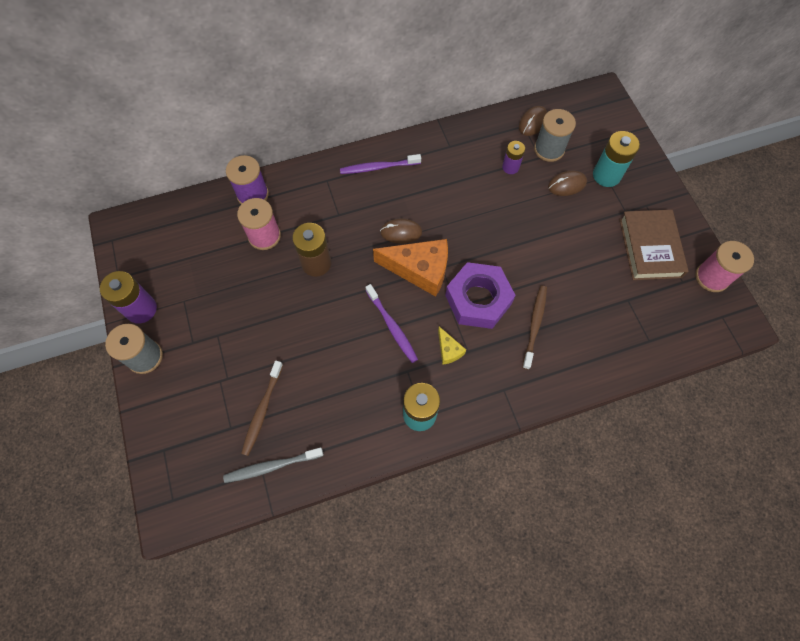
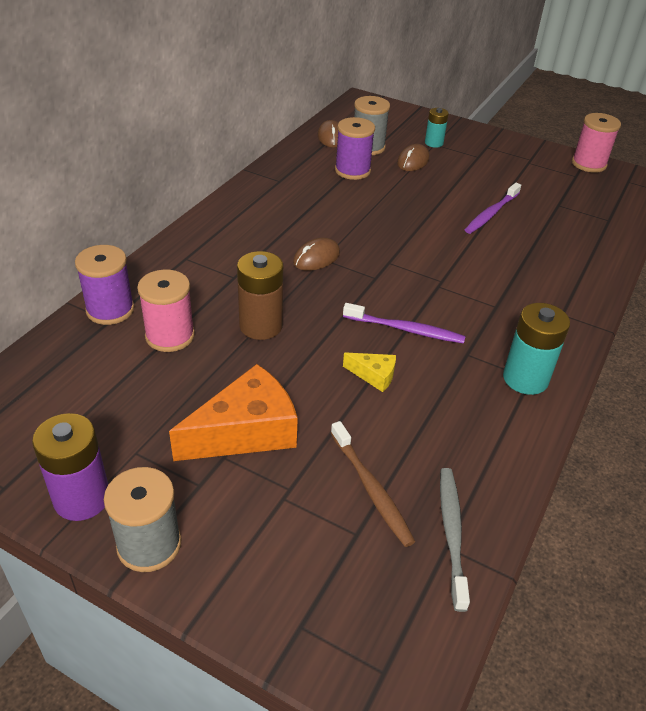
camera: 45 degrees left, 25 degrees down
grey toothbrush [223,447,323,483] -> grey toothbrush turned 150 degrees clockwise [440,468,470,612]
purple toothbrush [340,154,421,174] -> purple toothbrush moved to [465,183,521,234]
orange cheese [373,239,448,297] -> orange cheese moved to [169,364,298,461]
yellow cheese [438,326,466,365] -> yellow cheese moved to [343,352,396,392]
purple nut [445,262,516,329] -> none
purple battery [502,141,525,174] -> purple spool [335,117,375,180]
brown toothbrush [522,286,547,370] -> none
turquoise battery [593,131,640,187] -> turquoise battery [425,108,449,148], size x0.61
brown book [619,210,689,280] -> none

